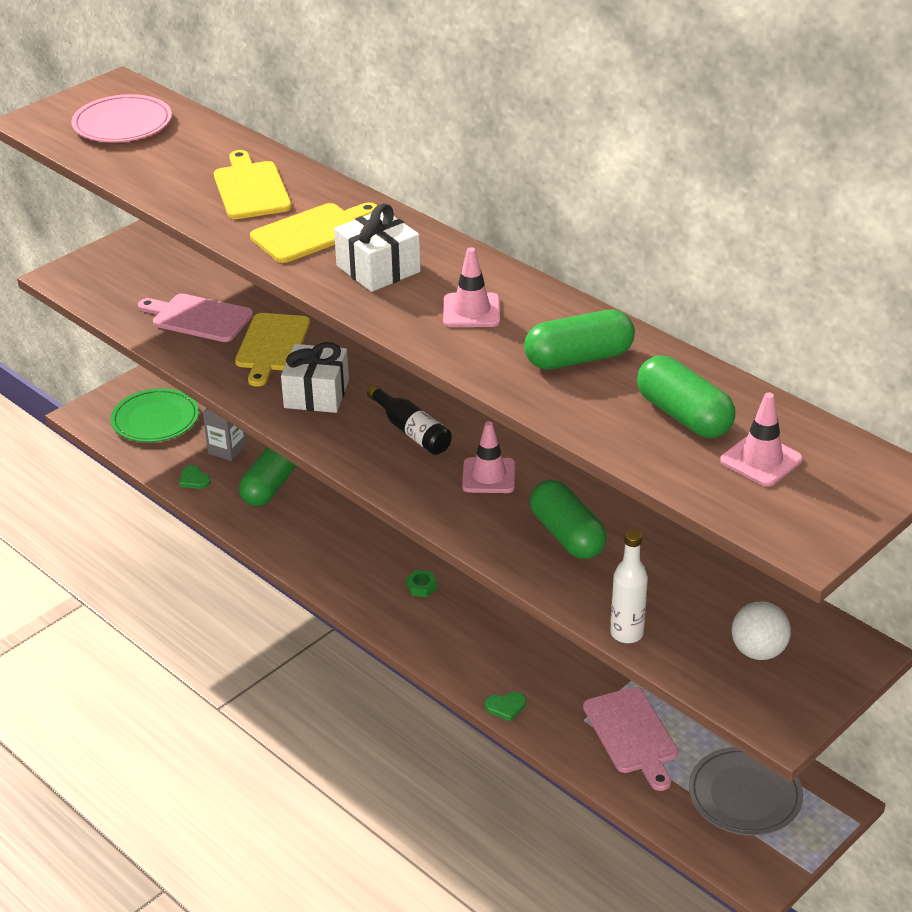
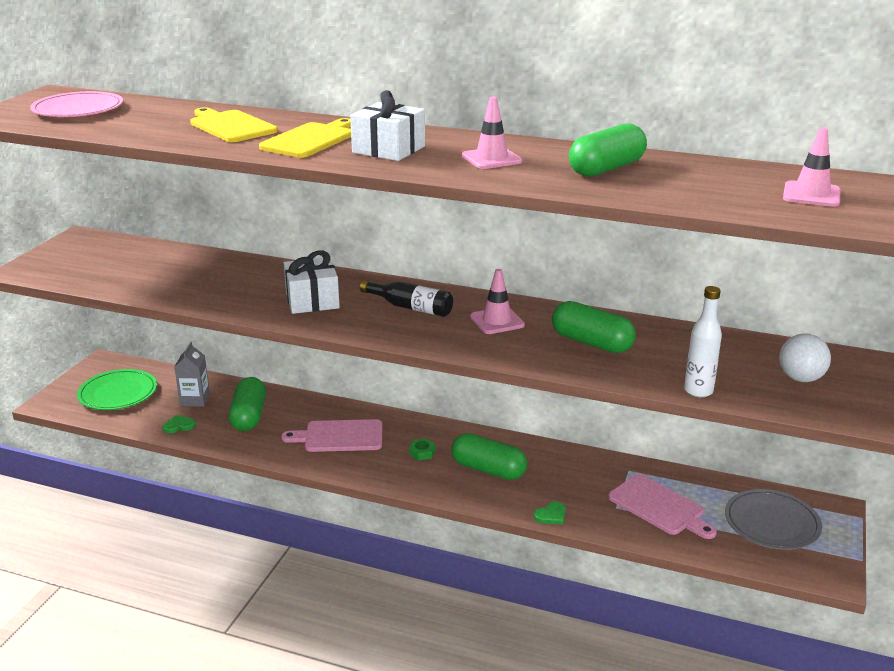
camera: 25 degrees left, 10 degrees down
pink cutting board [138,294,253,342] -> pink cutting board moved to [281,419,382,452]
green heart [179,465,211,489] -> green heart turned 135 degrees clockwise [163,415,196,433]
yellow cutting board [235,313,310,386] -> none
green capsule [637,356,735,438] -> green capsule moved to [451,433,527,480]

